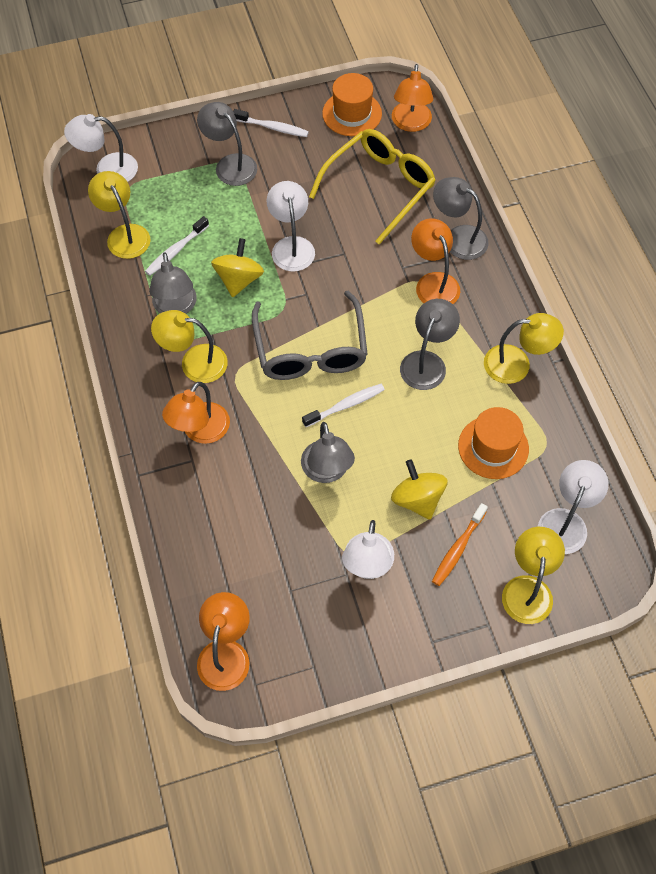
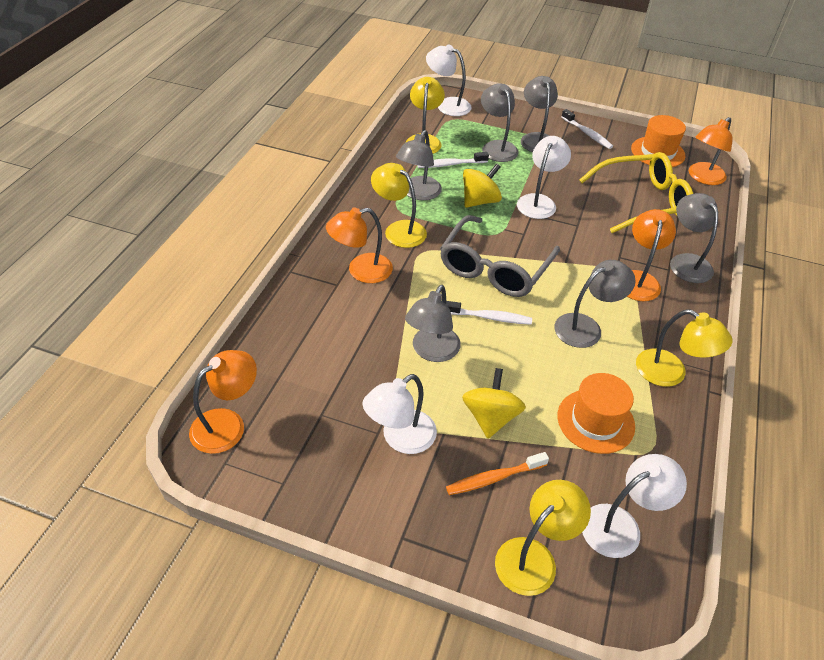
camera: 35 degrees right, 15 degrees down
none -> grey lamp [481,83,519,162]

